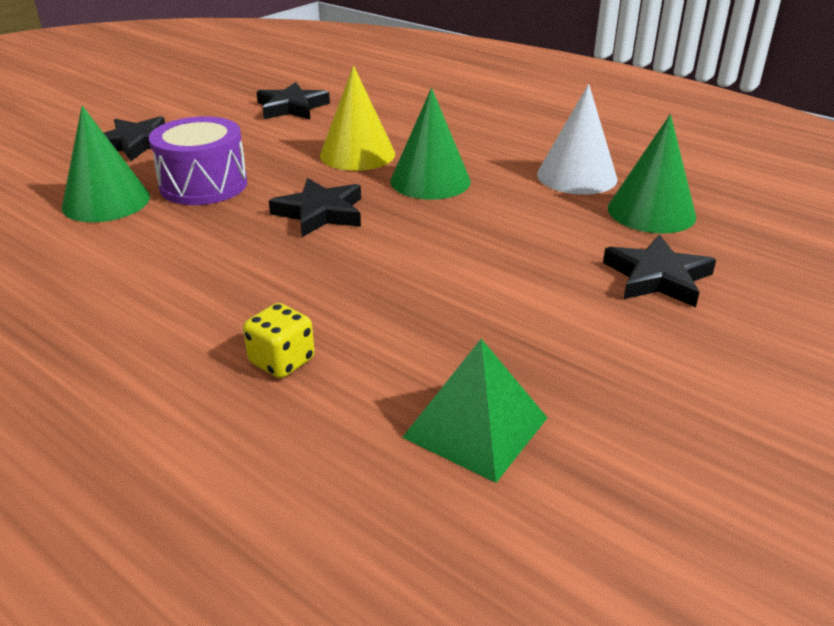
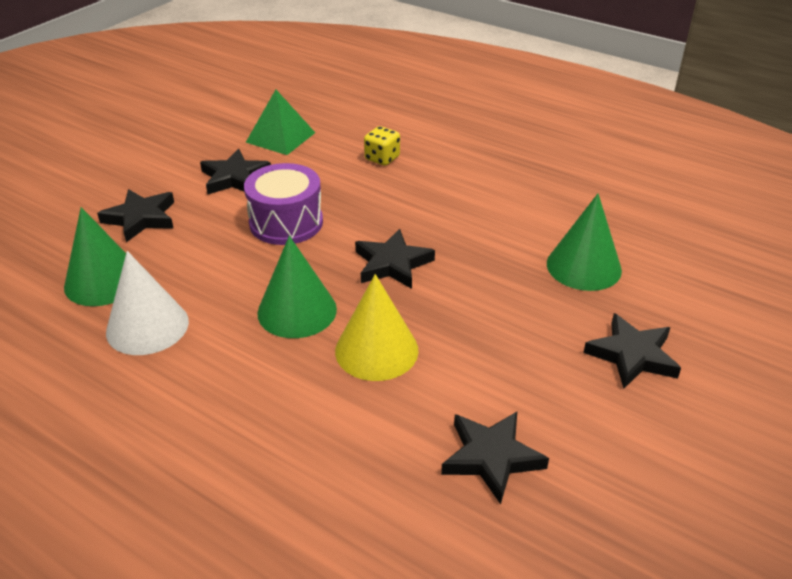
camera: 175 degrees right, 5 degrees up
purple drum [149,116,247,205] -> purple drum moved to [244,163,323,245]
none -> black star [200,149,271,194]

